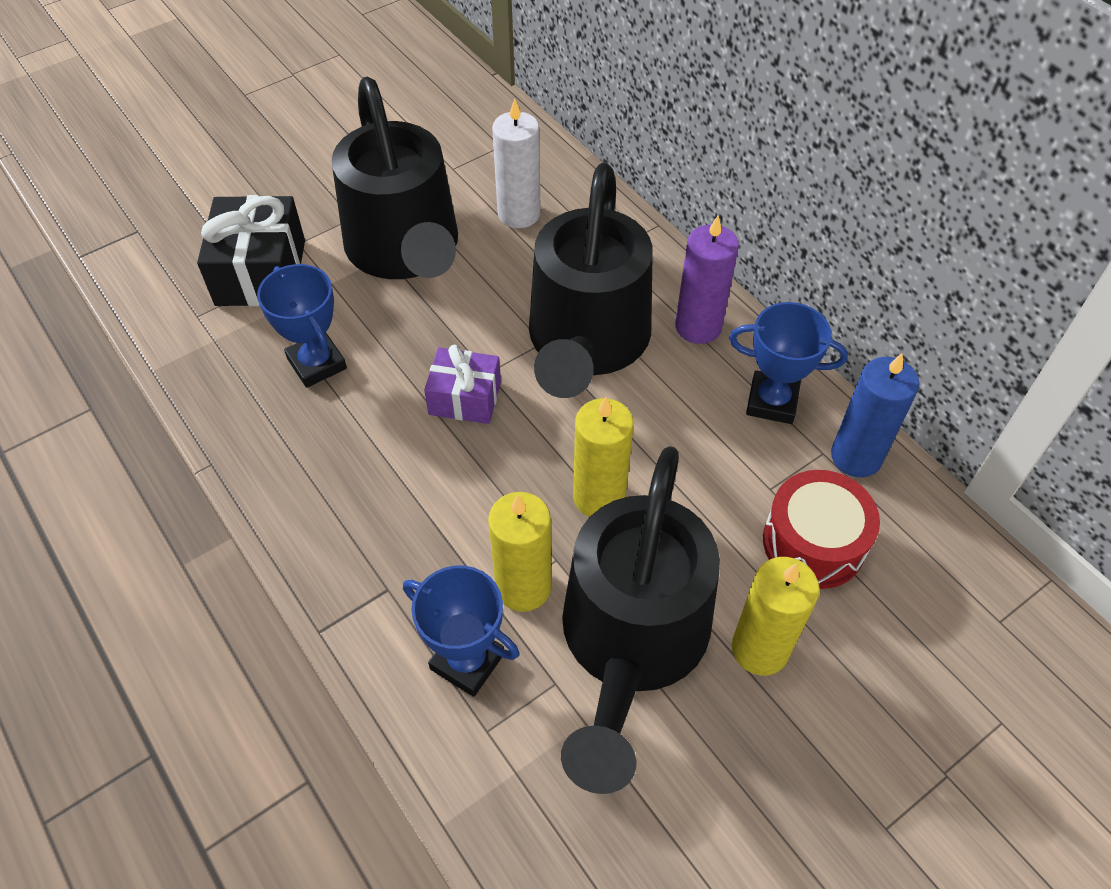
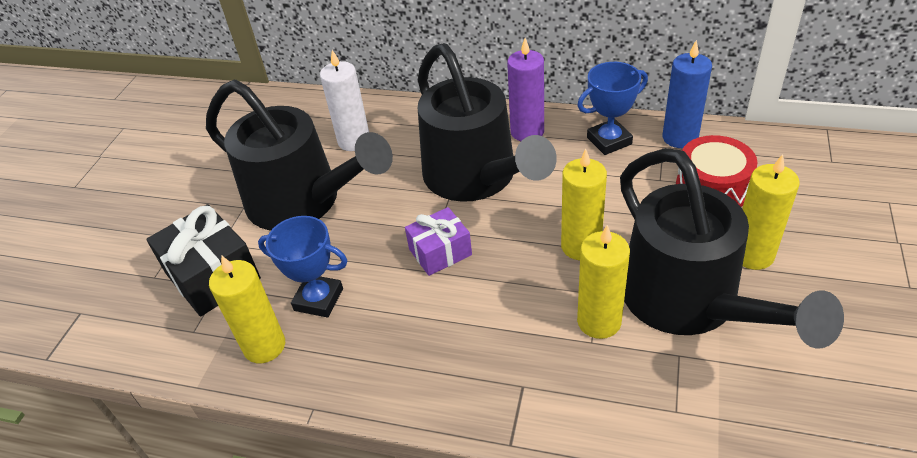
camera: 35 degrees left, 10 degrees down
blue trophy [403,566,519,697] -> none
none -> yellow candle [209,255,285,363]

